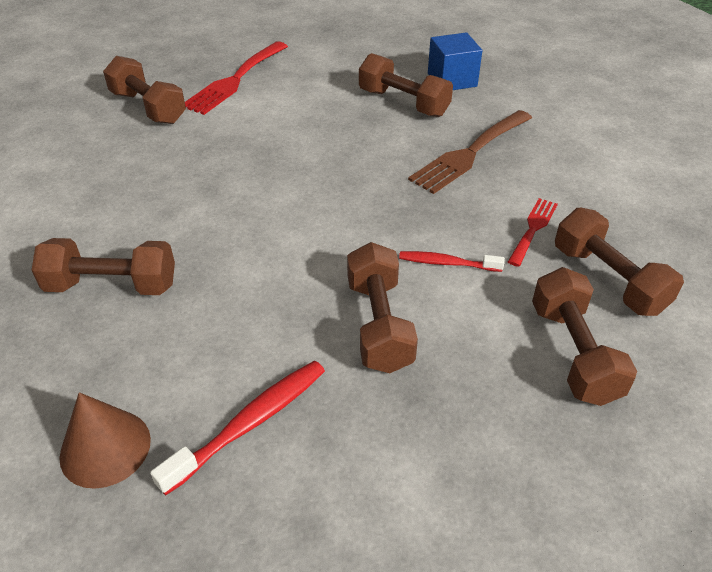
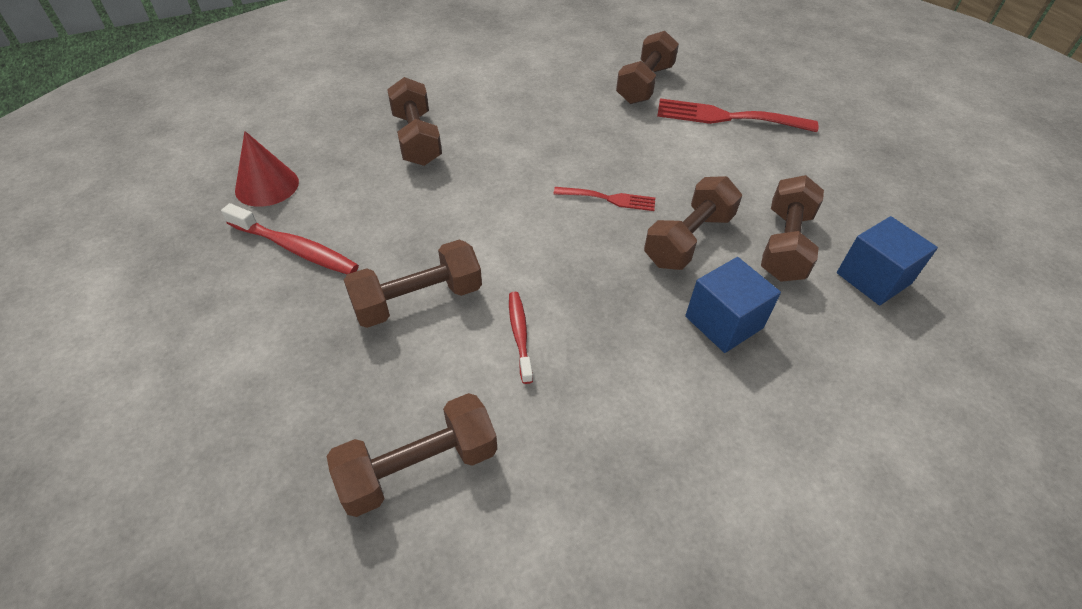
camera: 70 degrees right, 5 degrees up
brown cone [59,392,151,489] -> red cone [235,131,299,207]
brown fork [408,110,532,194] -> blue cube [685,257,781,353]
red fork [508,198,558,267] -> red fork moved to [554,187,655,211]
brown dumbbell [555,208,684,316] -> brown dumbbell moved to [644,176,742,270]

